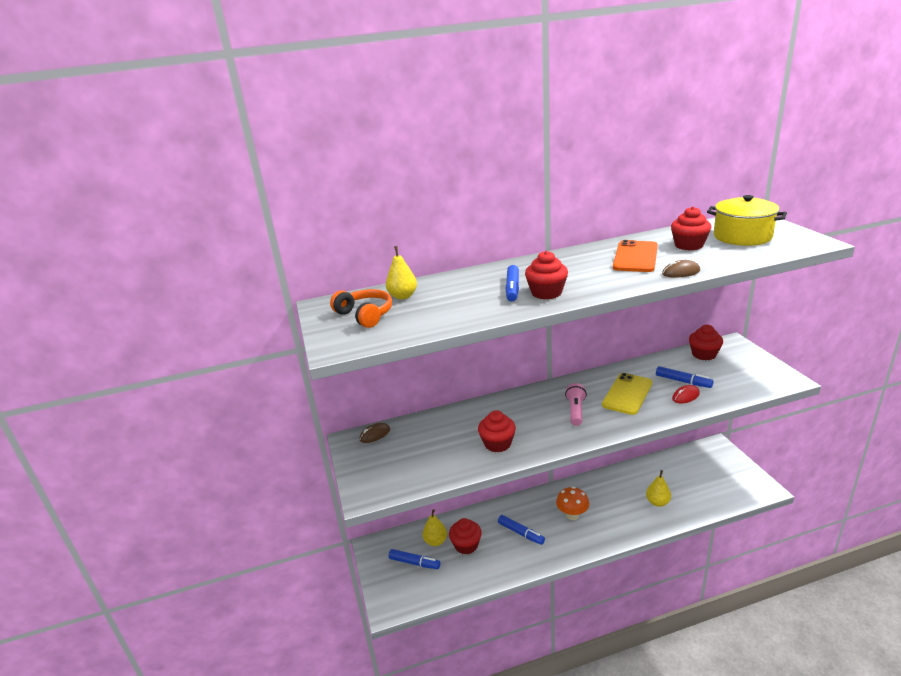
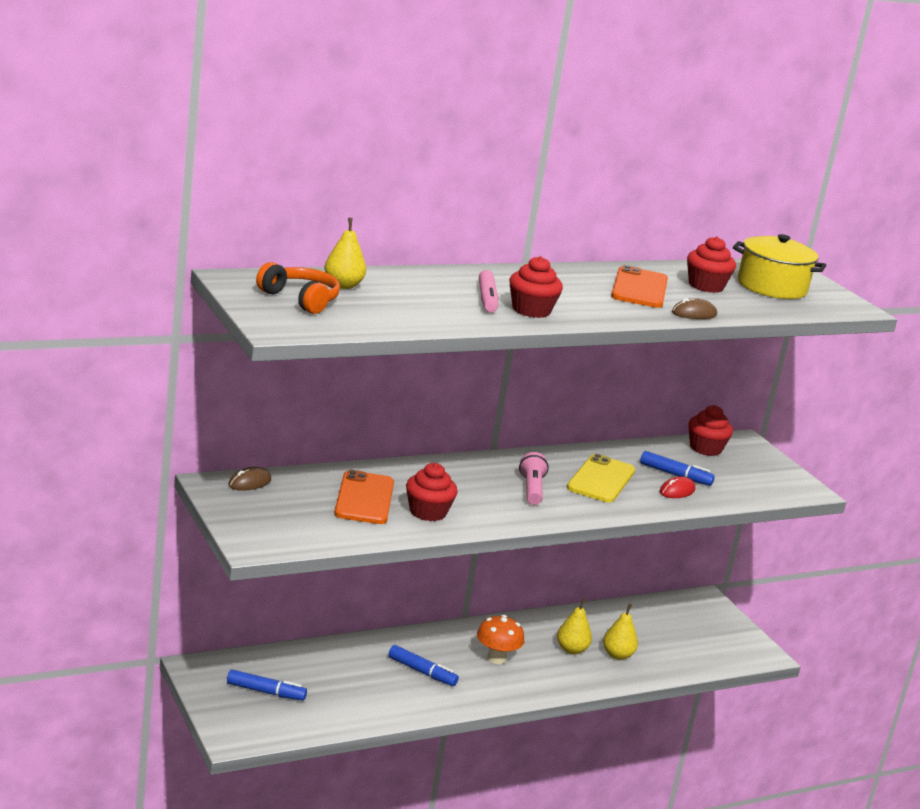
camera: 15 degrees left, 5 degrees down
yellow pear [423,509,447,546] -> yellow pear moved to [557,598,592,654]
red cupcake [449,518,482,554] -> none
blue marker [505,265,519,301] -> pink marker [479,270,498,313]
none -> orange phone [334,470,394,524]

